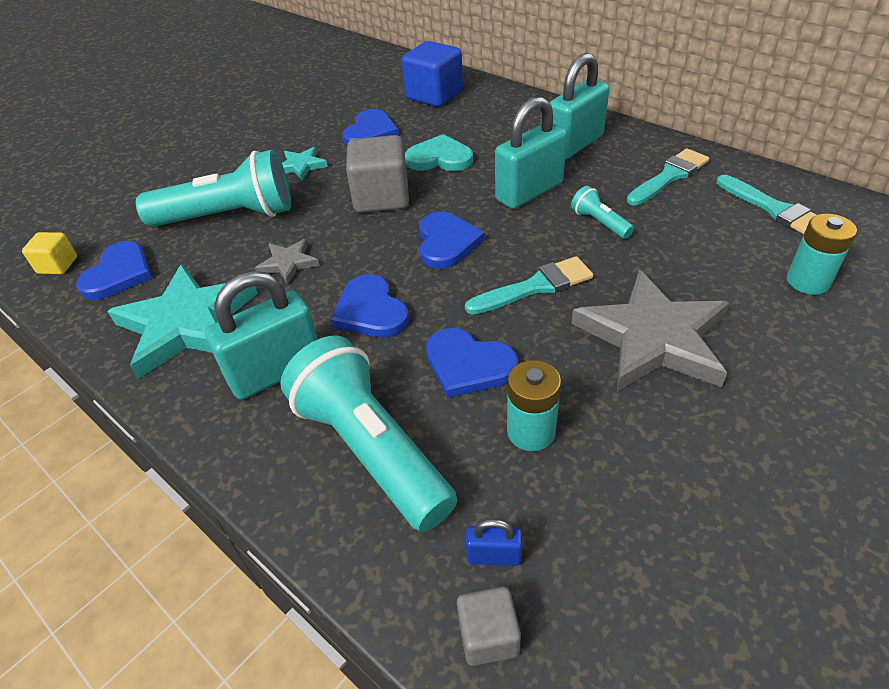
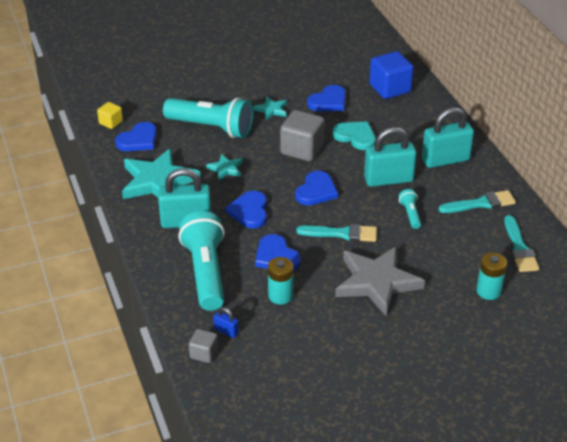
camera: 25 degrees right, 5 degrees down
grey star [255,239,320,284] -> turquoise star [206,154,243,181]

